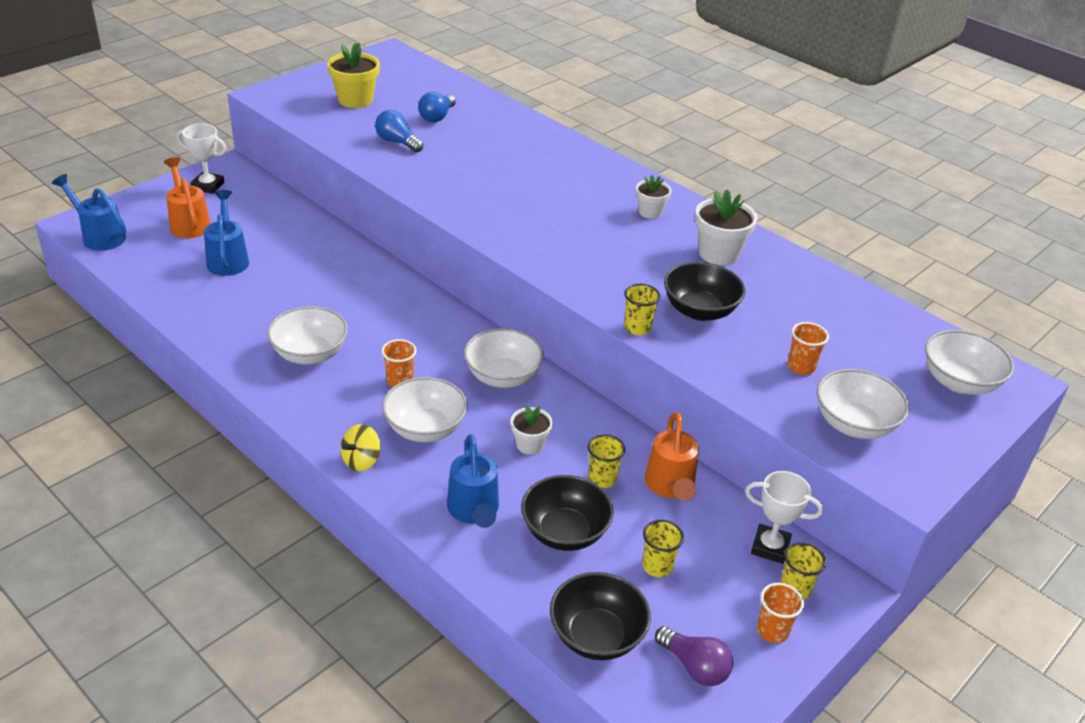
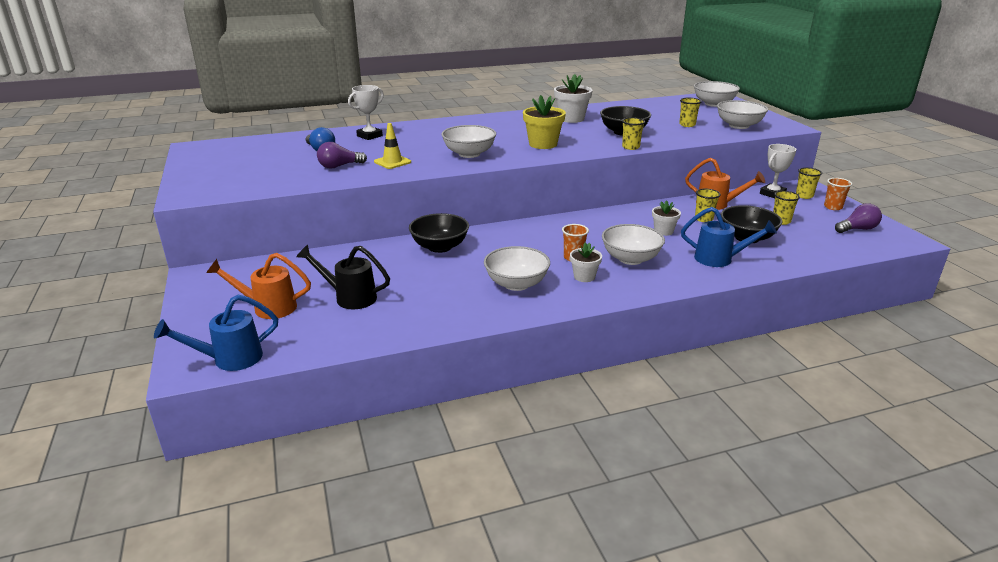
camera: 60 degrees left, 10 degrees down
white trophy [177,123,227,194] -> white trophy moved to [348,85,384,140]
blue watering can [204,190,249,276] -> black watering can [296,245,390,309]
yellow flower pot [327,43,380,108] -> yellow flower pot moved to [523,95,566,149]
yellow spinning top [341,424,380,471] -> none
blue light bulb [375,110,423,152] -> purple light bulb [317,142,367,169]
white bowl [464,328,544,388] -> white bowl moved to [441,125,496,158]
black bowl [550,572,651,660] -> black bowl moved to [409,213,469,253]
white flower pot [636,175,671,219] -> white flower pot moved to [570,243,602,282]
orange cup [787,322,829,375] -> yellow cup [679,98,702,127]
none -> yellow traffic cone [374,123,411,169]

